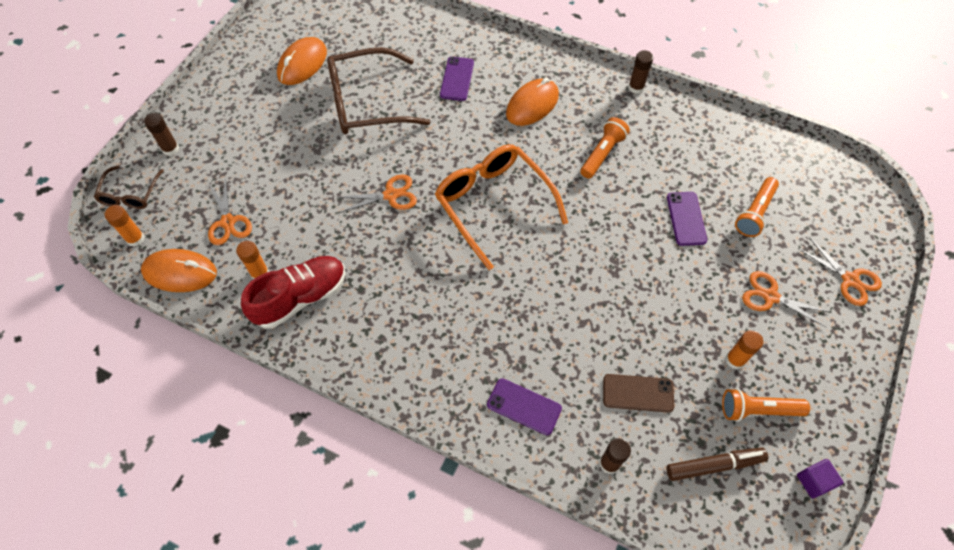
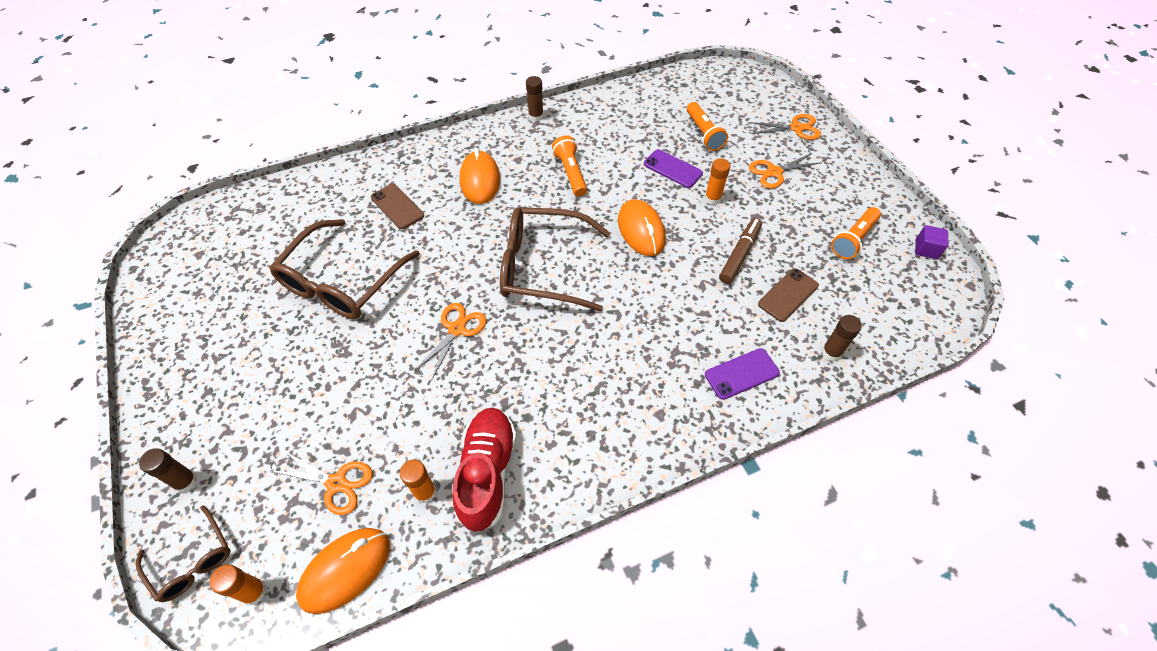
camera: 50 degrees left, 5 degrees down
orange mouse [277,37,327,85] -> orange mouse moved to [618,199,666,256]
orange glasses [435,144,568,270] -> brown glasses [500,207,610,312]
purple phone [440,56,474,101] -> brown phone [371,184,424,229]
brown marker [667,447,768,481] -> brown marker moved to [719,218,762,284]
orange glue stick [725,330,764,369] -> orange glue stick moved to [705,158,731,205]

